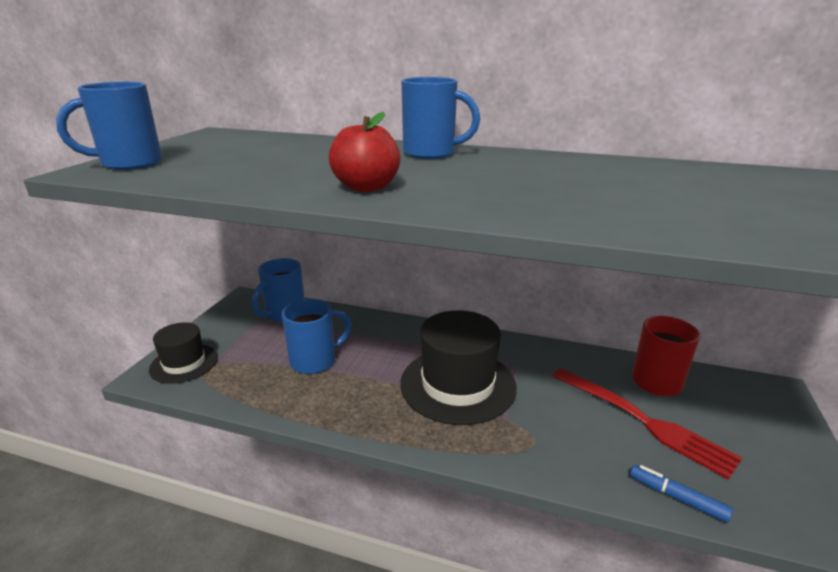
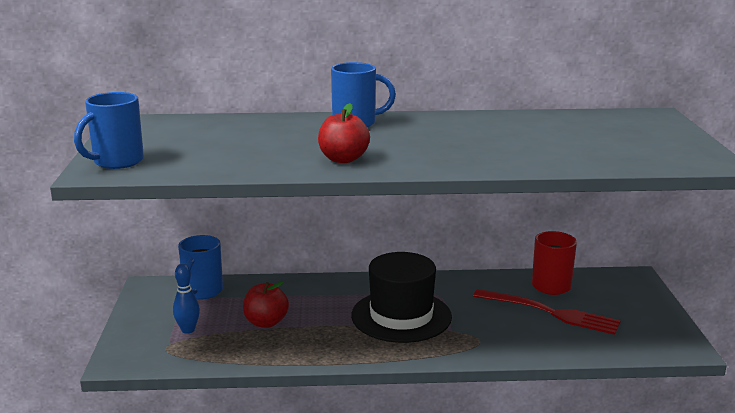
camera: 20 degrees left, 5 degrees down
black hat [149,322,218,384] -> none
blue mug [282,299,352,374] -> red apple [243,281,289,328]
blue marker [630,465,733,523] -> none
none -> blue bowling pin [173,264,200,334]

